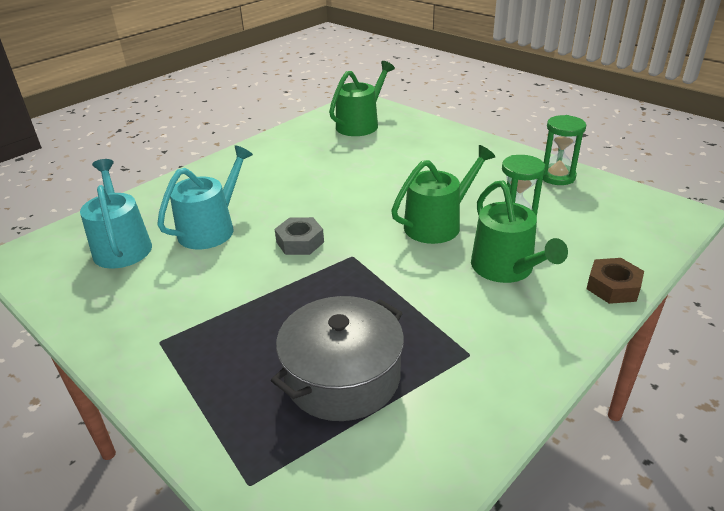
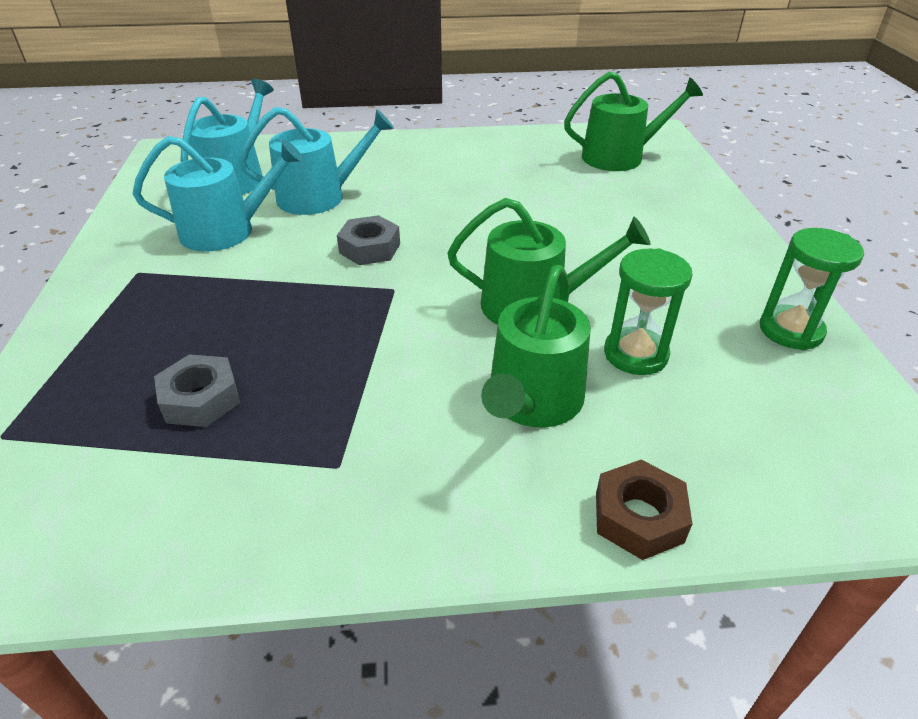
camera: 40 degrees right, 5 degrees up
grey pot [271,296,404,421] -> grey nut [154,354,240,427]
none -> turquoise watering can [133,136,303,252]

